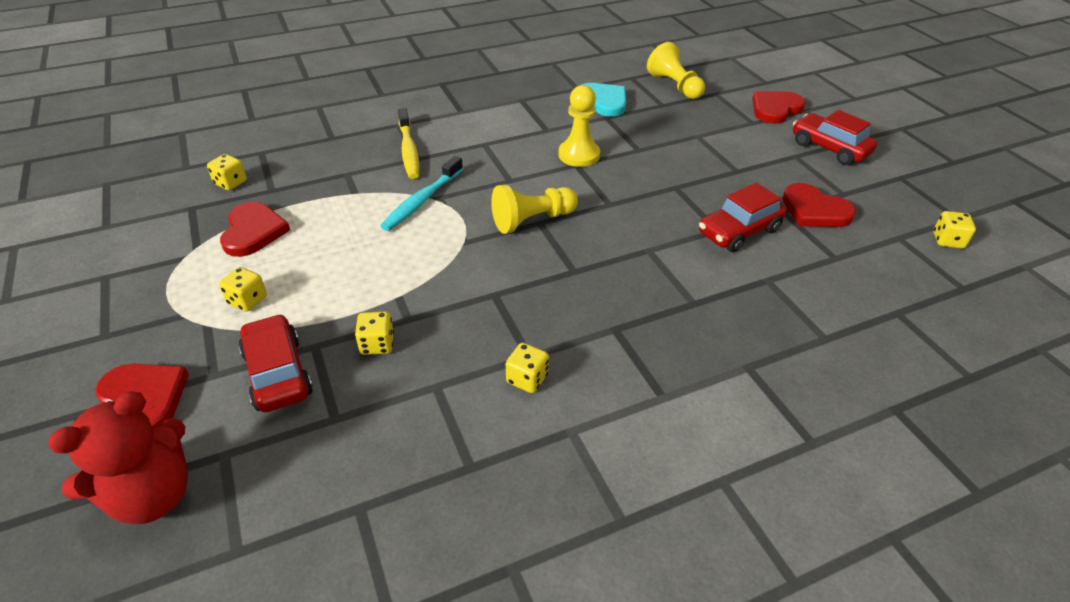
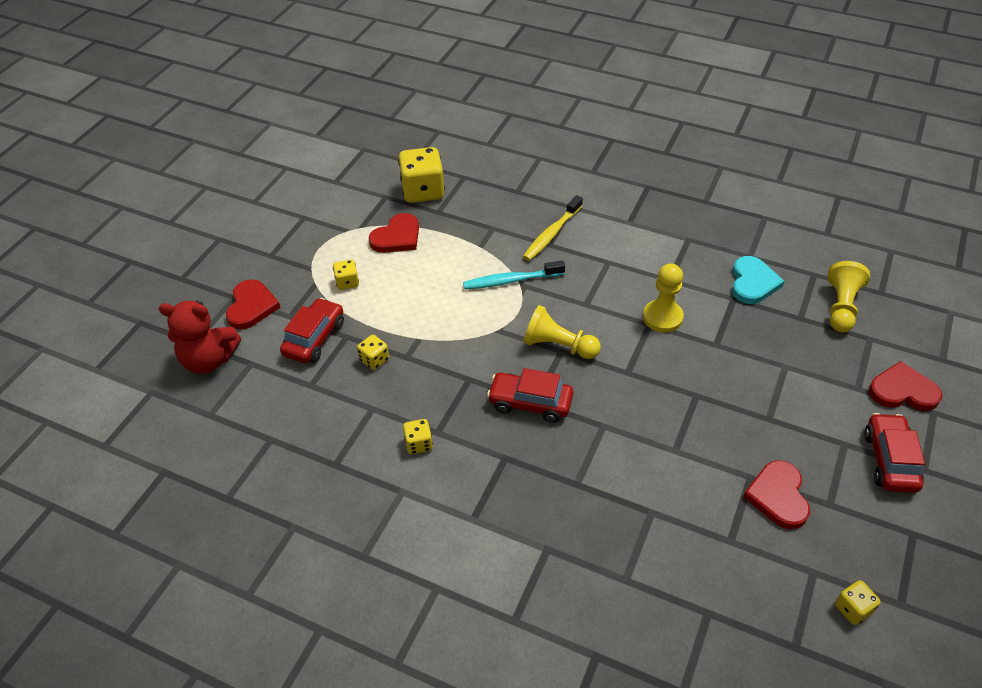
camera: 50 degrees right, 5 degrees up
yellow dice [207,154,247,190] -> yellow dice [398,147,445,203], size x2.02
red car [699,183,786,252] -> red car moved to [487,368,573,423]

